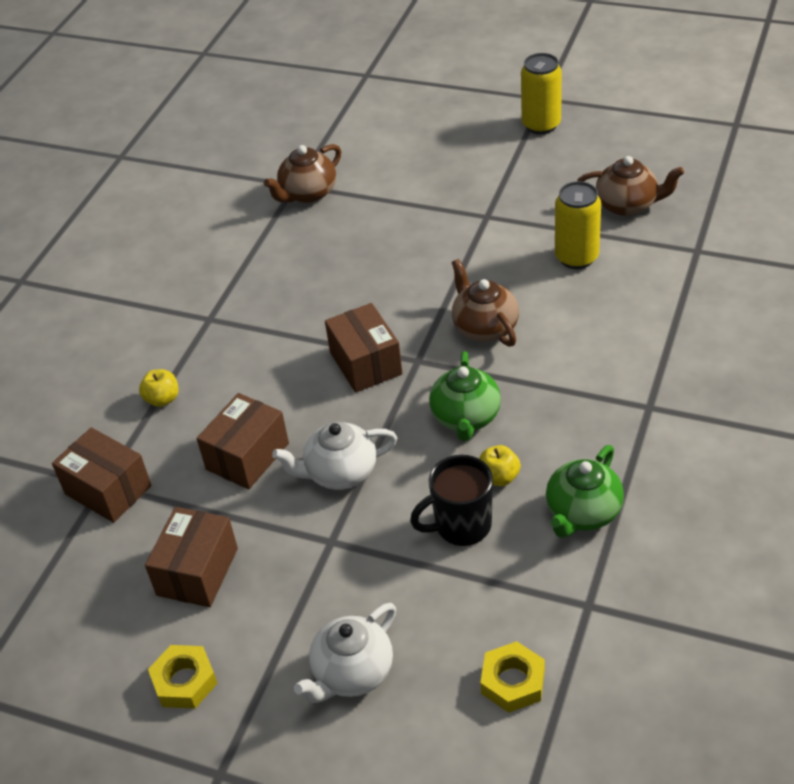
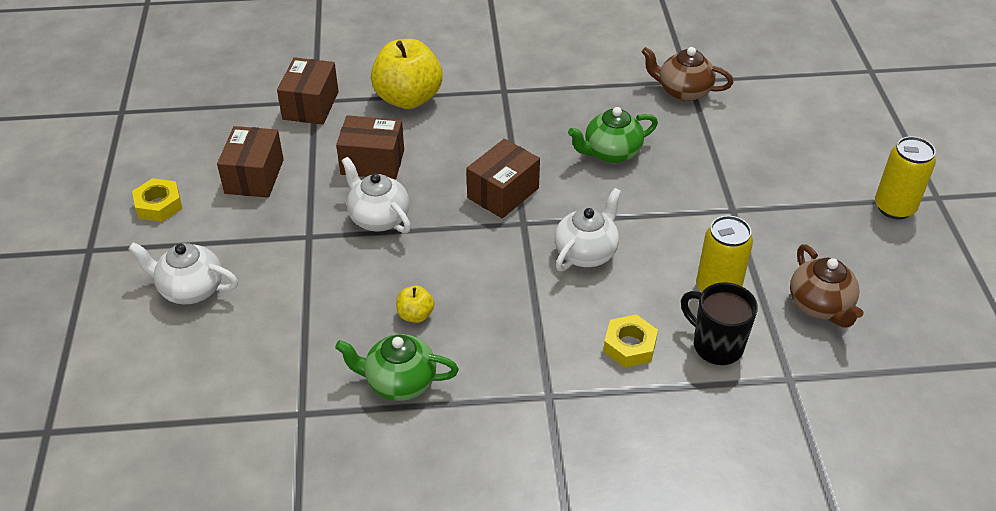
camera: 60 degrees right, 0 degrees up
yellow apple [139,369,179,407] -> yellow apple [371,39,442,109], size x2.24
brown box [145,507,238,607] -> brown box turned 75 degrees counterclockwise [217,126,284,198]
black mug [410,455,493,546] -> black mug moved to [681,282,758,365]
green teapot [429,351,501,441] -> green teapot moved to [568,107,658,163]
brown teapot [452,259,519,347] -> white teapot [555,188,621,271]
yellow nut [480,641,545,713] -> yellow nut moved to [603,314,658,368]

